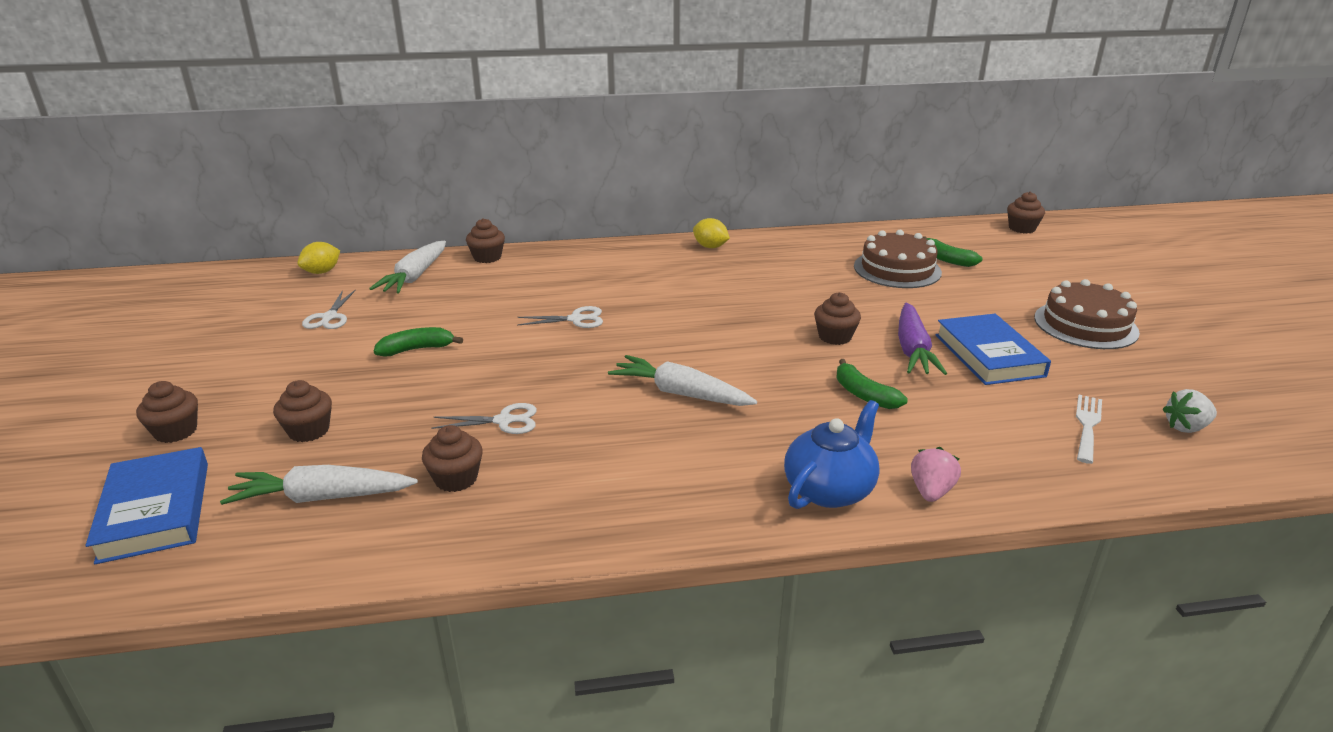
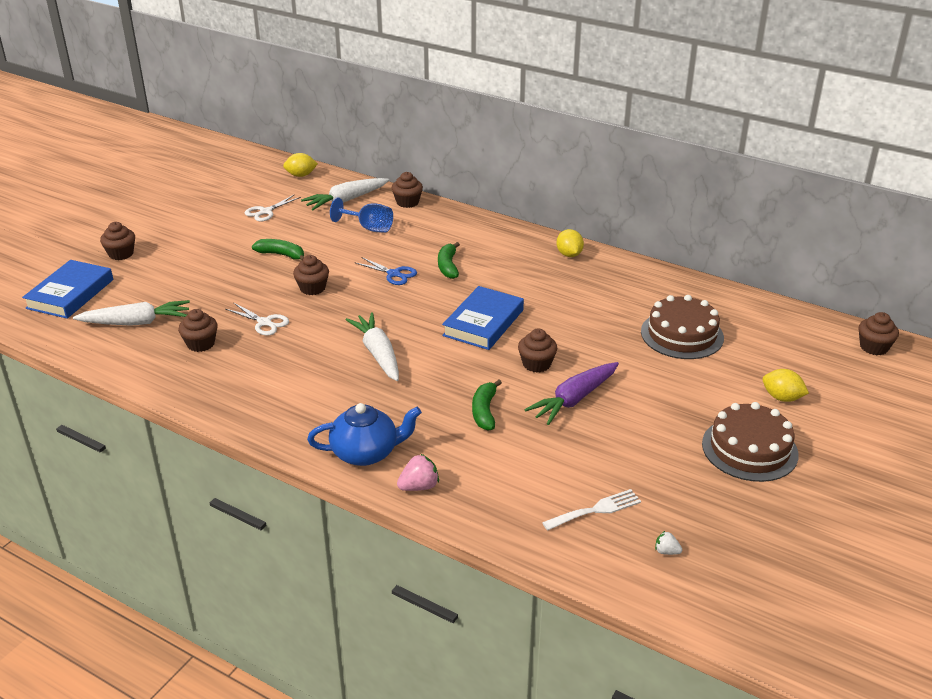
camera: 40 degrees right, 5 degrees up
white carrot [220,465,418,505] -> white carrot turned 135 degrees clockwise [73,300,190,326]
brown cupcake [273,380,332,442] -> brown cupcake moved to [293,255,329,295]
white scissors [517,306,603,328] -> blue scissors [354,257,417,285]
green banana [922,236,983,267] -> green banana moved to [438,242,460,279]
blue book [935,314,1051,385] -> blue book moved to [442,286,524,350]
white strawberry [1162,389,1217,433] -> white strawberry [655,531,682,555], size x0.60
none -> blue goblet [330,198,393,233]
none -> yellow lemon [763,369,809,402]

